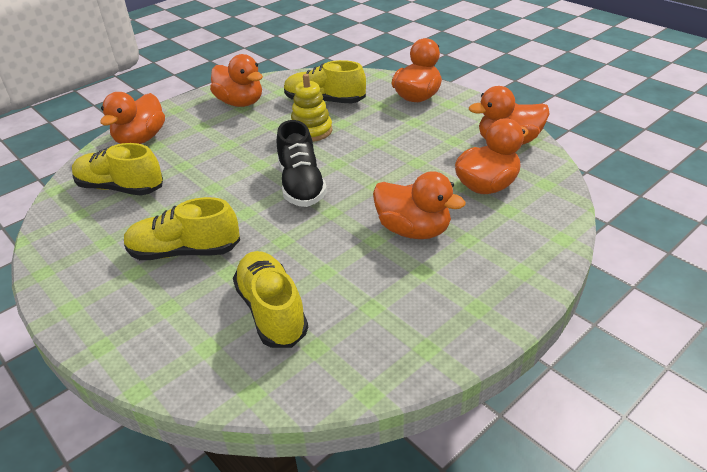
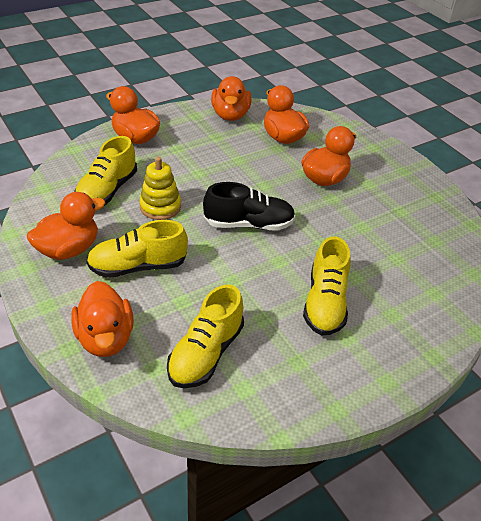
camera: 85 degrees left, 5 degrees up
orange duck [100,92,165,144] -> orange duck turned 45 degrees clockwise [71,281,134,357]
yellow shoe [233,251,308,348] -> yellow shoe moved to [86,220,188,278]

